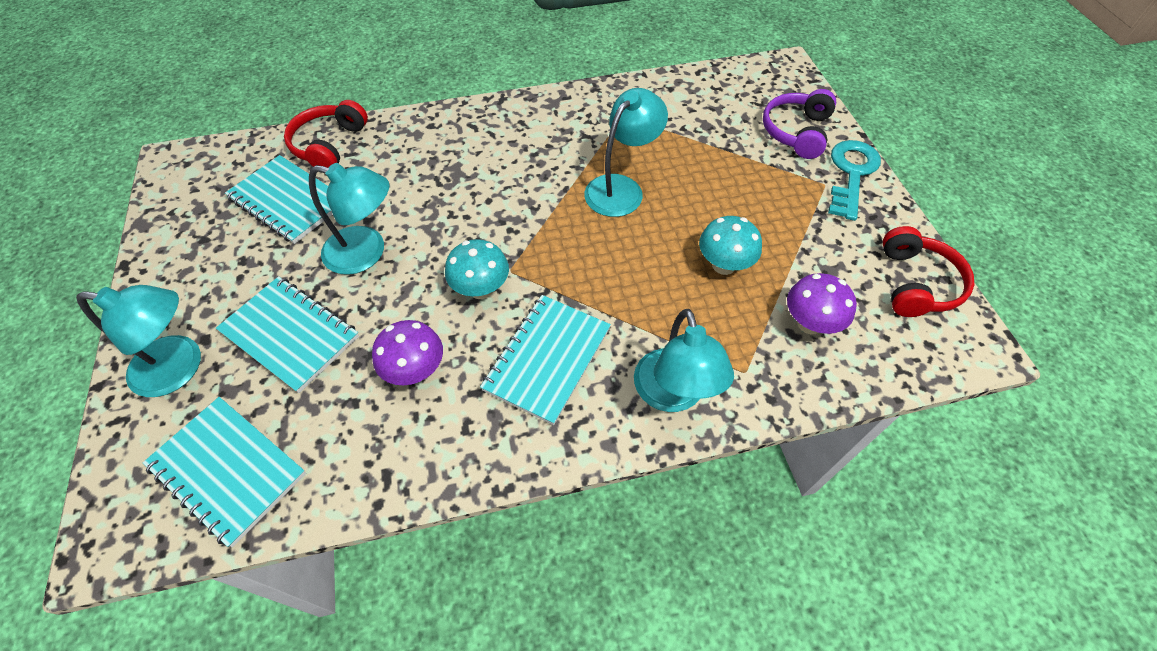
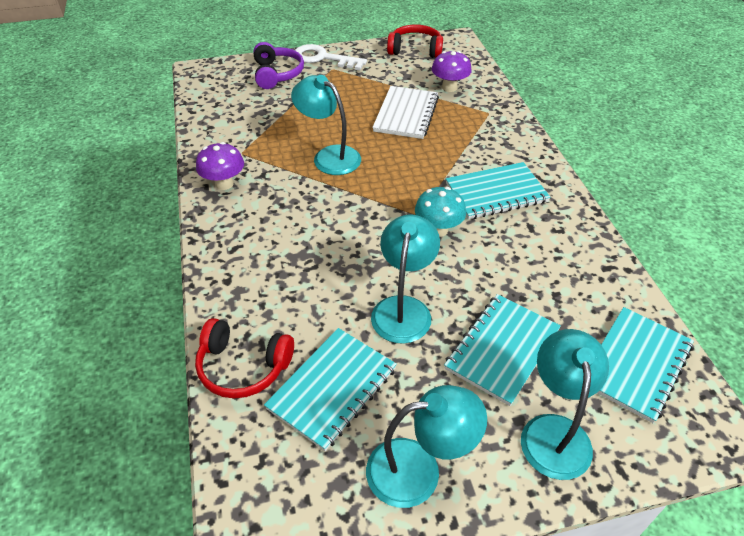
camera: 90 degrees left, 10 degrees down
purple mushroom [372,320,443,385] -> purple mushroom moved to [196,142,244,190]
turquoise notebook [480,295,611,425] -> turquoise notebook turned 45 degrees counterclockwise [446,162,550,220]
turquoise lamp [634,309,734,412] -> turquoise lamp moved to [366,385,487,508]
turquoise mushroom [699,216,762,275] -> white notebook [372,86,439,139]
purple headphones [763,89,836,159] -> purple headphones turned 120 degrees counterclockwise [253,42,304,89]
turquoise key [828,140,881,221] -> white key [295,44,367,70]

